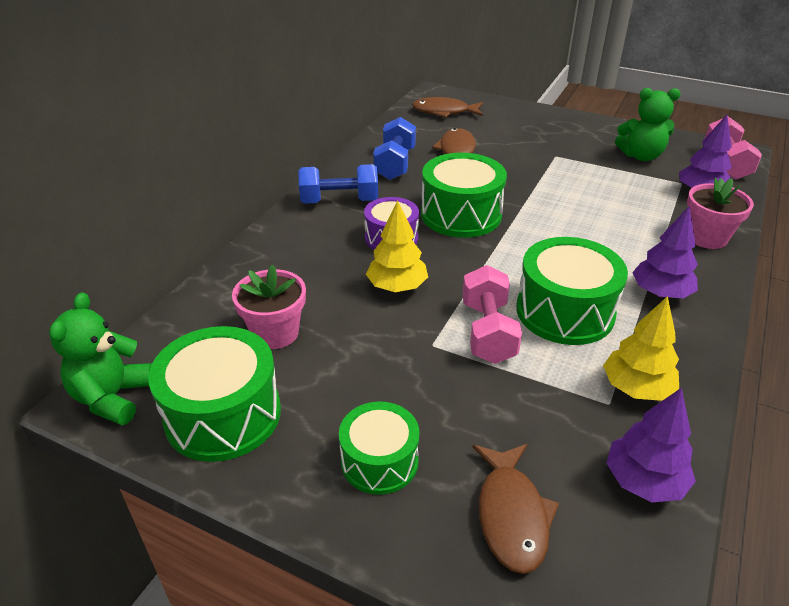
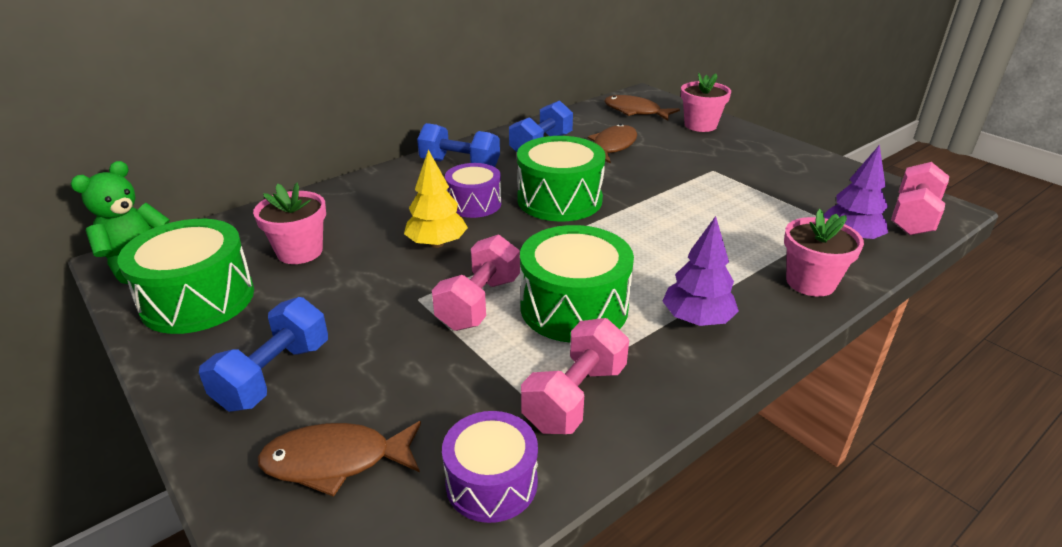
camera: 25 degrees right, 5 degrees down
green drum [339,401,419,495] -> blue dumbbell [199,297,328,412]
brown fish [473,444,559,574] -> brown fish turned 60 degrees clockwise [258,421,421,497]
yellow tree [603,296,679,401] -> pink dumbbell [521,318,629,434]
purple tree [606,388,696,502] -> purple drum [442,411,538,523]
green teddy bear [615,88,681,161] -> none
none -> pink flower pot [681,72,731,132]

